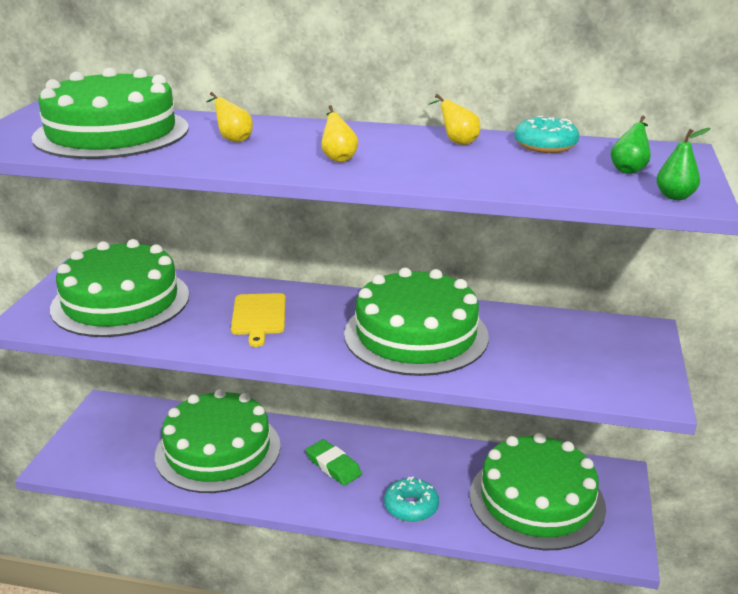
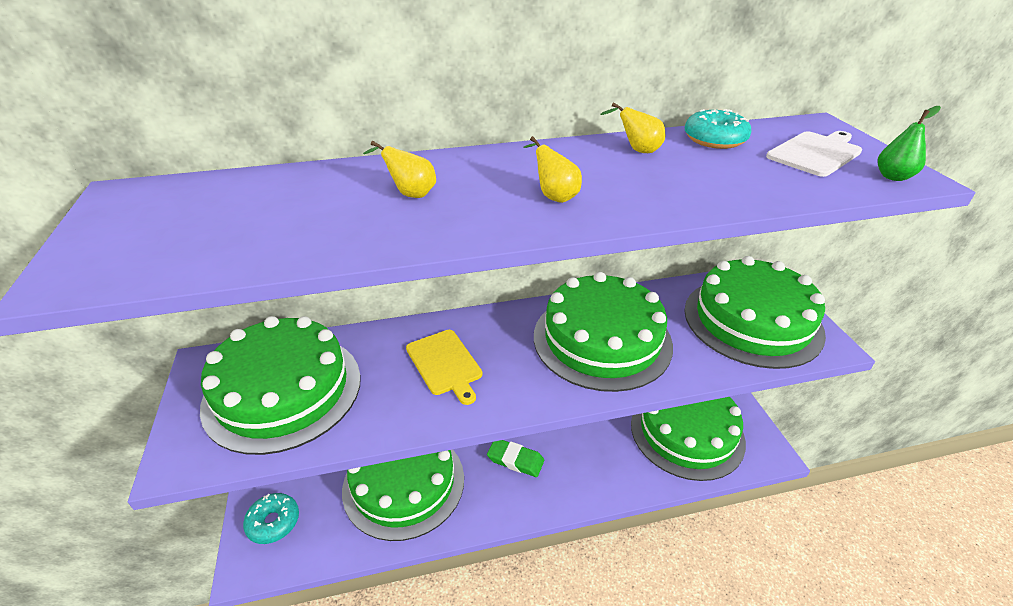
camera: 25 degrees left, 10 degrees up
green cake [32,68,189,159] -> green cake moved to [684,256,826,369]
turquoise donut [384,477,439,522] -> turquoise donut moved to [243,493,299,544]
green pear [611,116,651,174] -> white cutting board [766,131,862,177]

